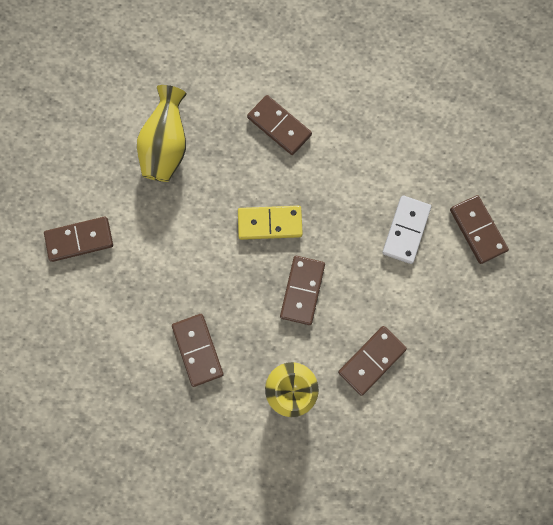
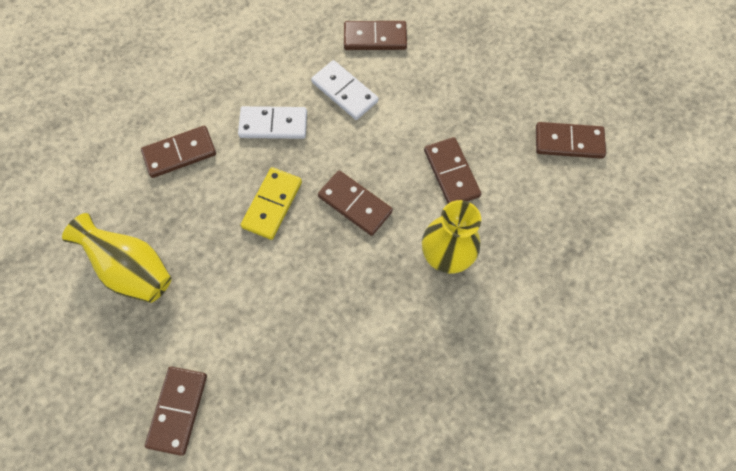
camera: 65 degrees left, 10 degrees down
brown domino [172,314,224,387] -> brown domino moved to [536,122,606,159]
none -> white domino [238,106,307,139]

